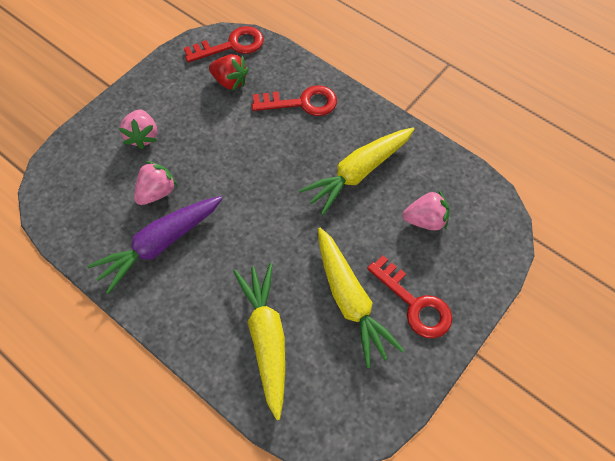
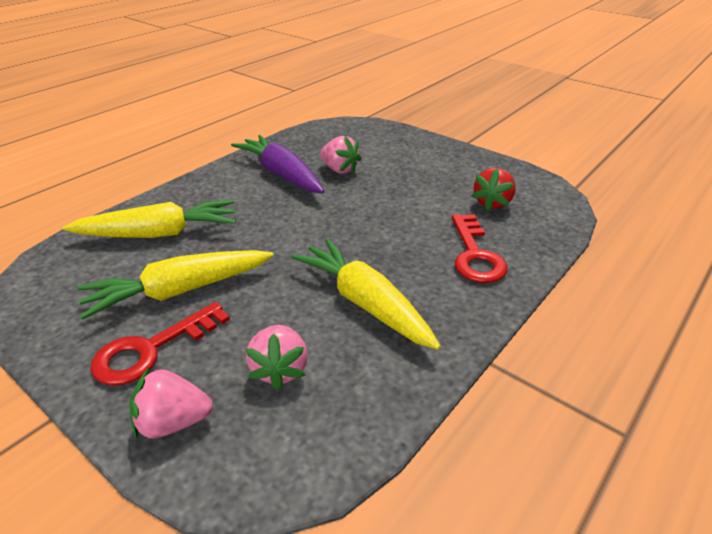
camera: 90 degrees right, 25 degrees down
pink strawberry [119,109,157,149] -> pink strawberry moved to [129,367,213,439]
red key [184,26,264,62] -> none

